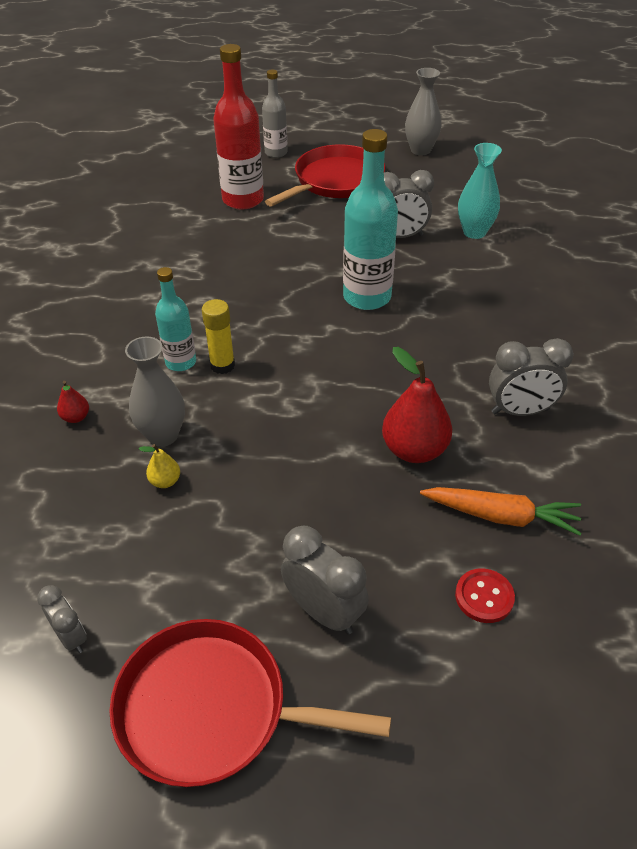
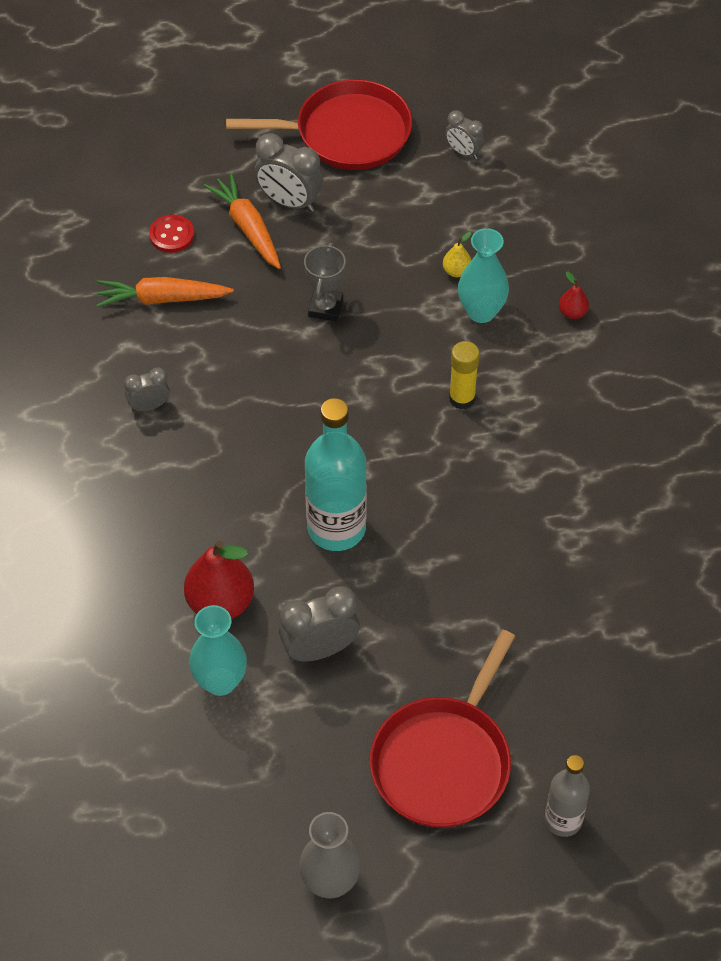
camera: 165 degrees right, 10 degrees up
grey vase [125,336,185,447] -> turquoise vase [458,228,509,323]
turquoise bottle [155,267,196,371] -> none
red bottle [213,44,264,209] -> none
red pear [382,347,452,463] -> red pear moved to [184,541,254,619]
grey clock [489,338,574,416] -> grey clock [124,367,170,412], size x0.60
none -> orange carrot [204,173,281,269]
none -> grey trophy [304,243,346,322]

